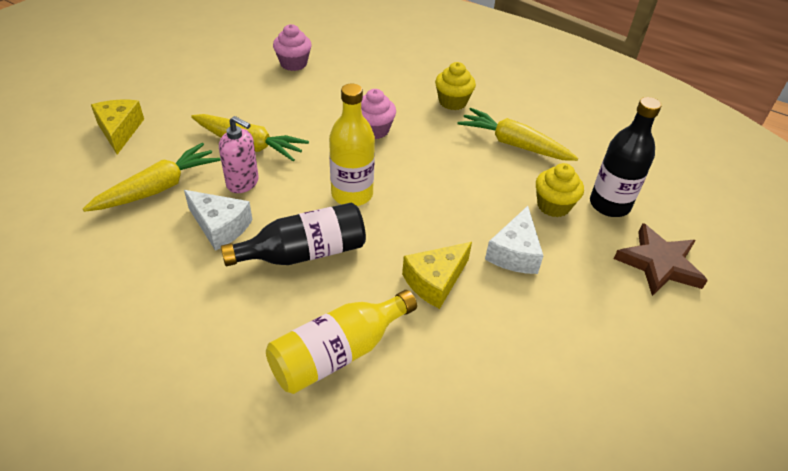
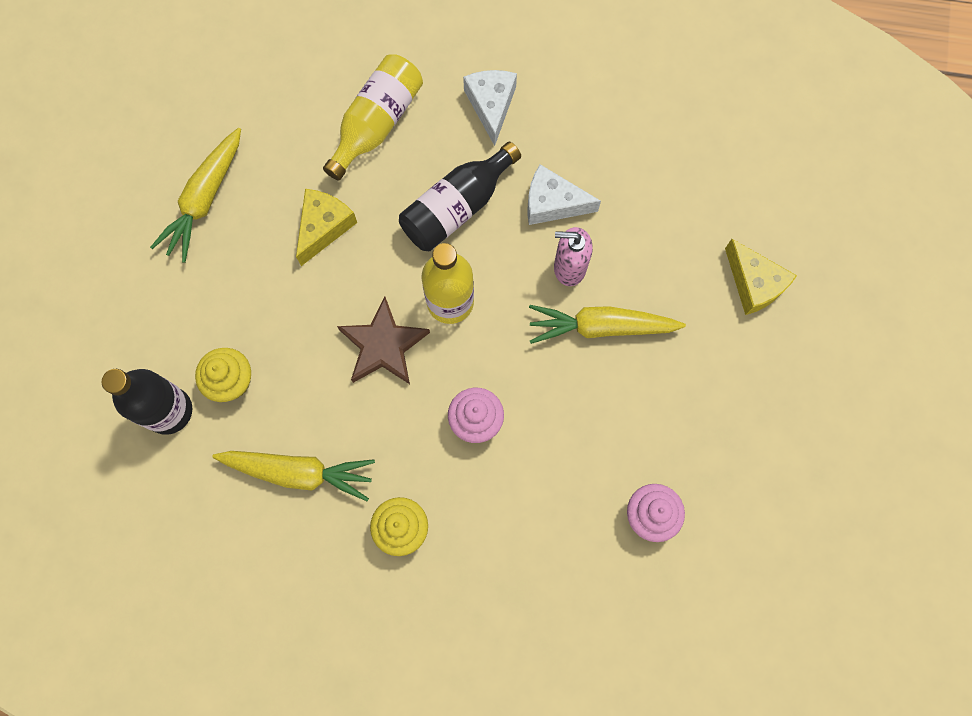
camera: 160 degrees right, 30 degrees up
yellow carrot [83,143,221,212] -> yellow carrot moved to [150,128,241,263]
white cheese [485,206,543,274] -> white cheese moved to [463,70,517,146]
brown star [614,223,708,296] -> brown star moved to [337,297,430,384]

